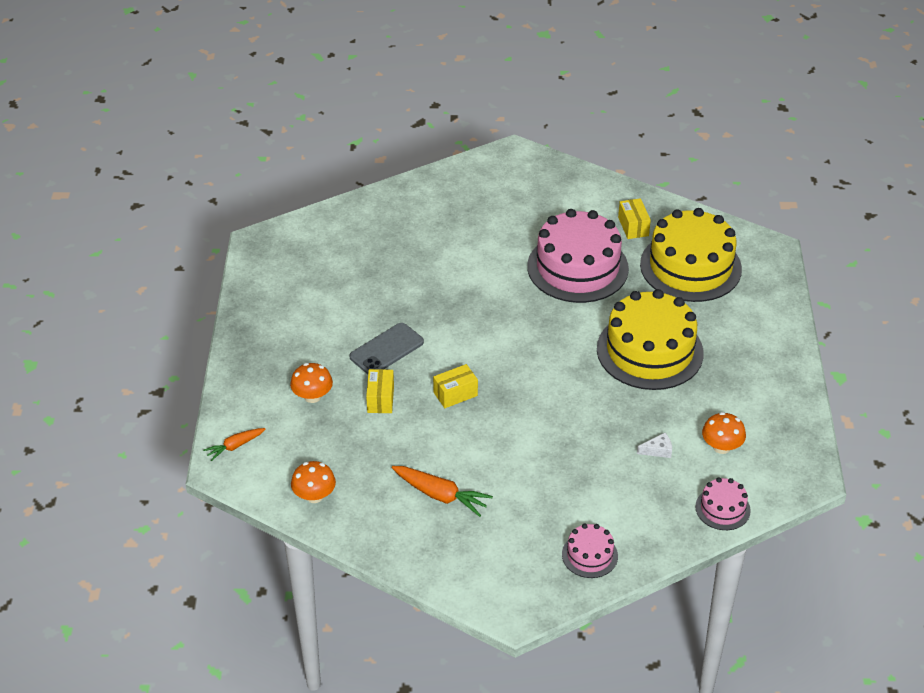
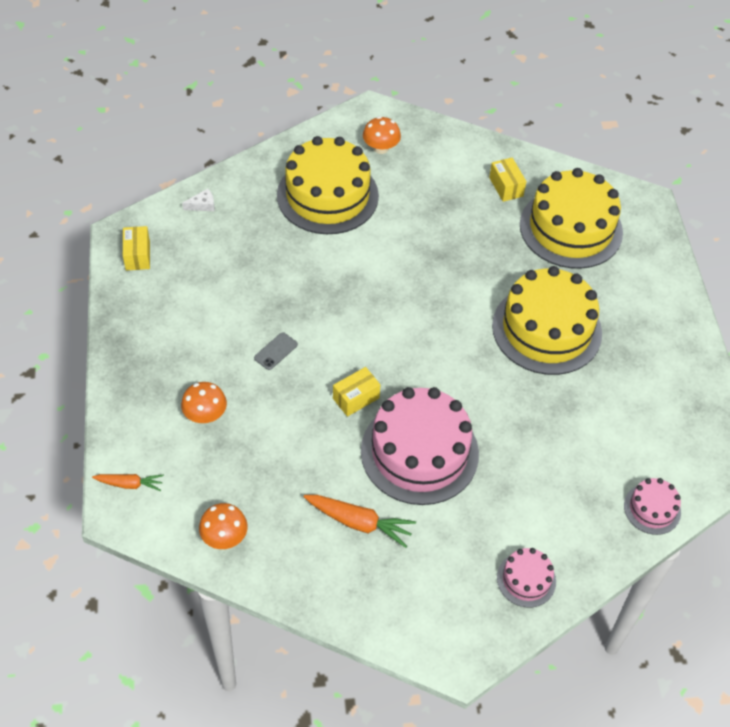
camera: 10 degrees left, 10 degrees up
orange carrot [203,428,265,461] -> orange carrot turned 135 degrees counterclockwise [92,474,164,491]
grey phone [349,323,424,374] -> grey phone [254,332,298,370], size x0.58
yellow box [366,369,394,413] -> yellow box moved to [123,226,150,271]
pink cake [527,209,629,303] -> pink cake moved to [361,387,479,505]
white cheese [637,433,672,458] -> white cheese moved to [182,189,215,211]
orange mushroom [702,412,746,454] -> orange mushroom moved to [363,116,401,154]
none -> yellow cake [277,136,379,234]

